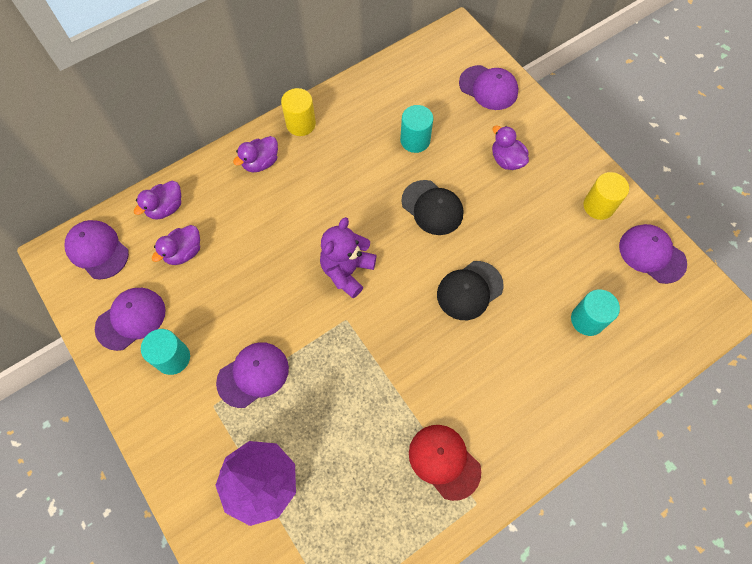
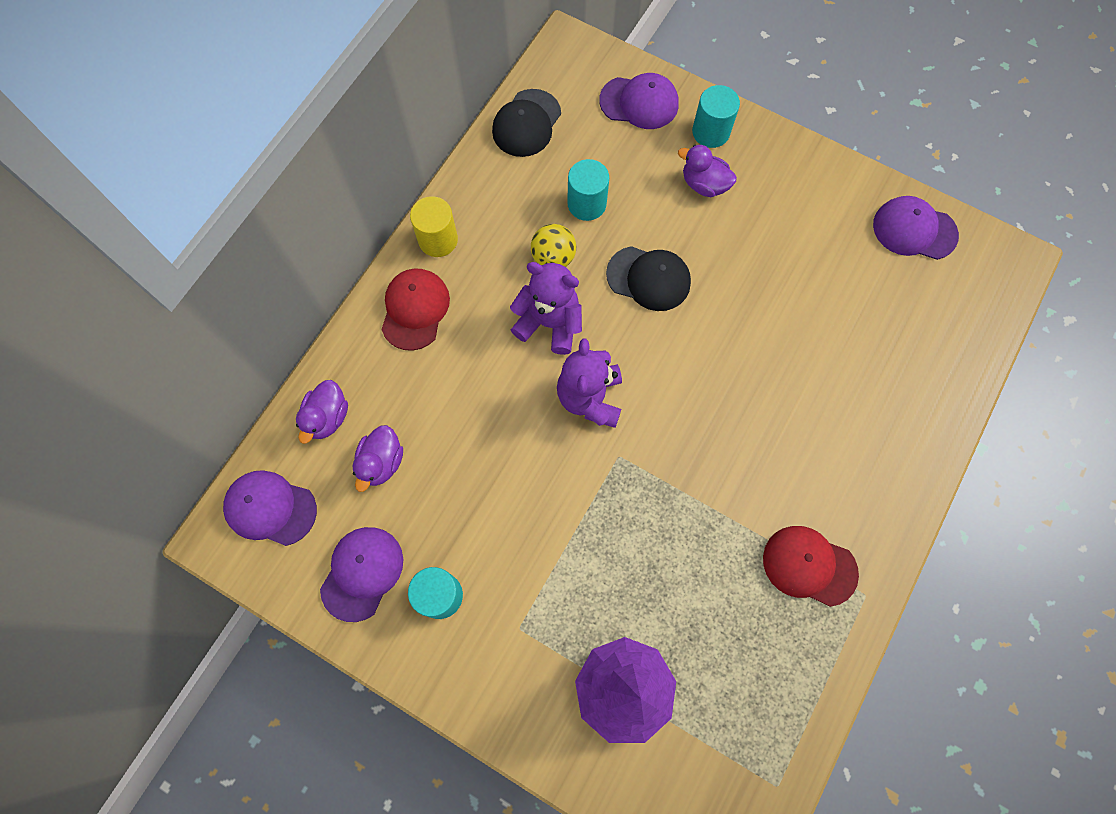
camera: 25 degrees left, 5 degrees up
purple cap [216,342,289,408] -> none
purple duck [233,136,278,172] -> red cap [381,268,450,351]
black cap [437,261,504,320] -> black cap moved to [492,89,561,157]
turquoise cylinder [571,289,620,336] -> turquoise cylinder moved to [692,85,740,148]
yellow cylinder [583,172,629,220] -> none
none -> purple teddy bear [510,262,582,355]
none -> yellow ball [531,224,576,267]

